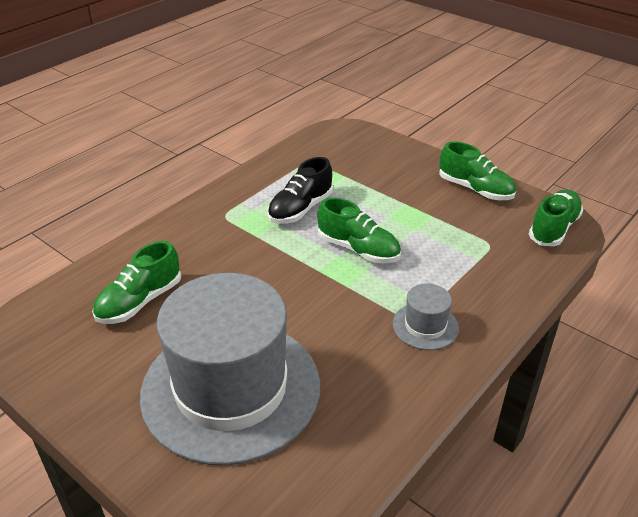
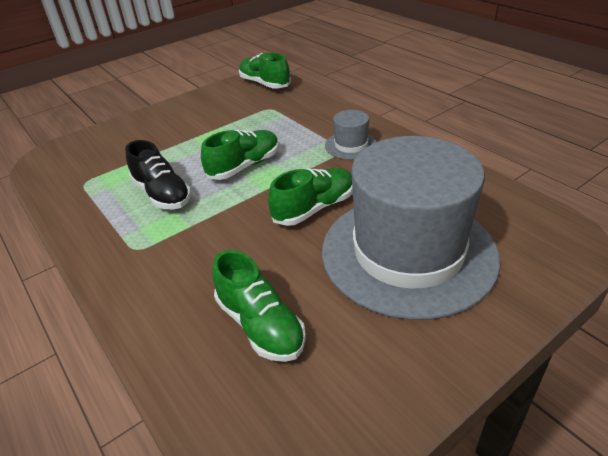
camera: 75 degrees left, 0 degrees up
green shoe [439,141,516,200] -> green shoe moved to [268,168,353,226]

